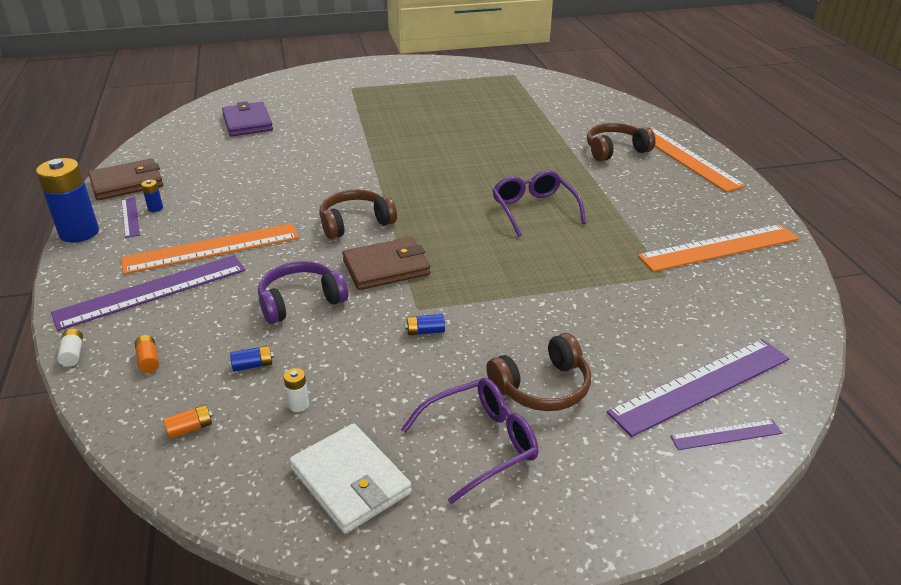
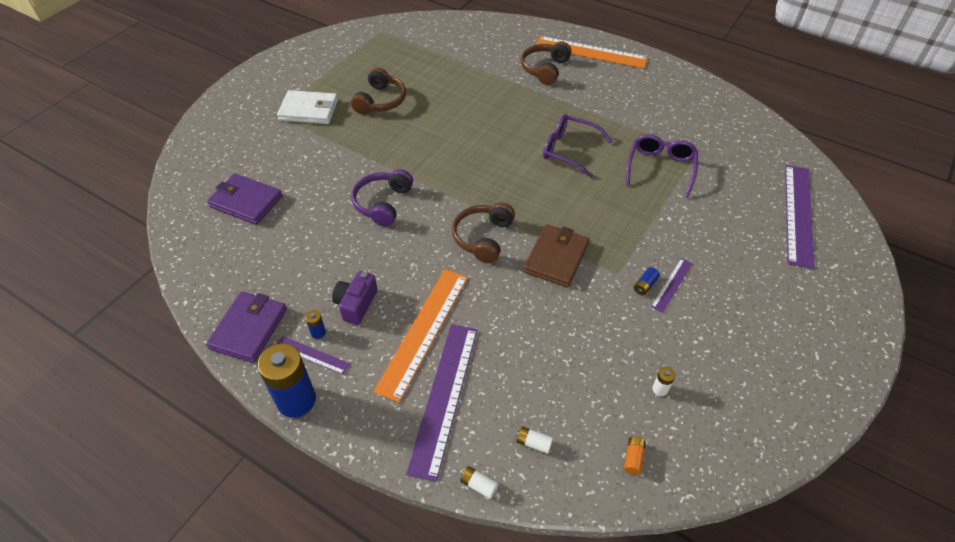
camera: 45 degrees left, 15 degrees up
brown wallet [88,158,163,200] -> purple wallet [206,292,287,363]
orange battery [135,335,159,373] -> white battery [516,426,553,454]
blue battery [230,346,274,371] -> none
purple headphones [258,261,348,324] -> purple headphones moved to [351,169,413,227]
white wallet [289,423,412,534] -> white wallet moved to [277,90,338,124]
purple glasses [401,378,538,504] -> purple glasses moved to [626,134,698,198]
brown headphones [486,333,591,411] -> brown headphones moved to [351,68,406,115]
orange ruler [638,224,799,272] -> none
purple ruler [670,419,782,450] -> purple ruler moved to [651,258,692,313]
none -> purple camera [332,271,377,325]

